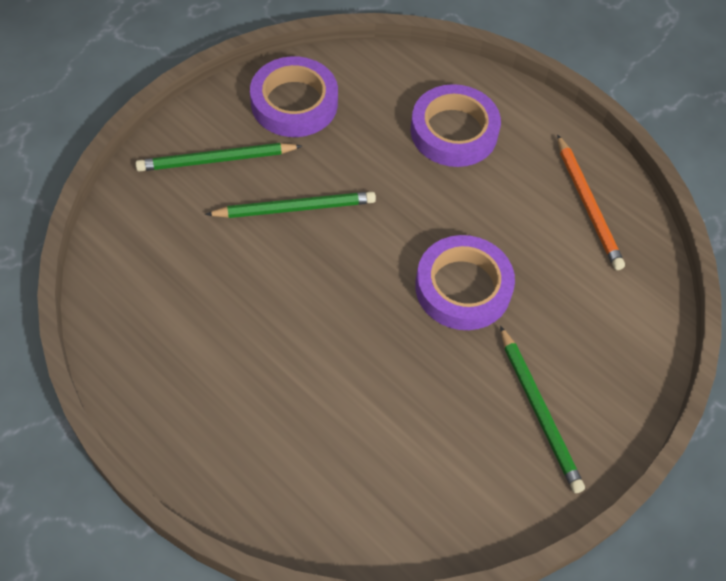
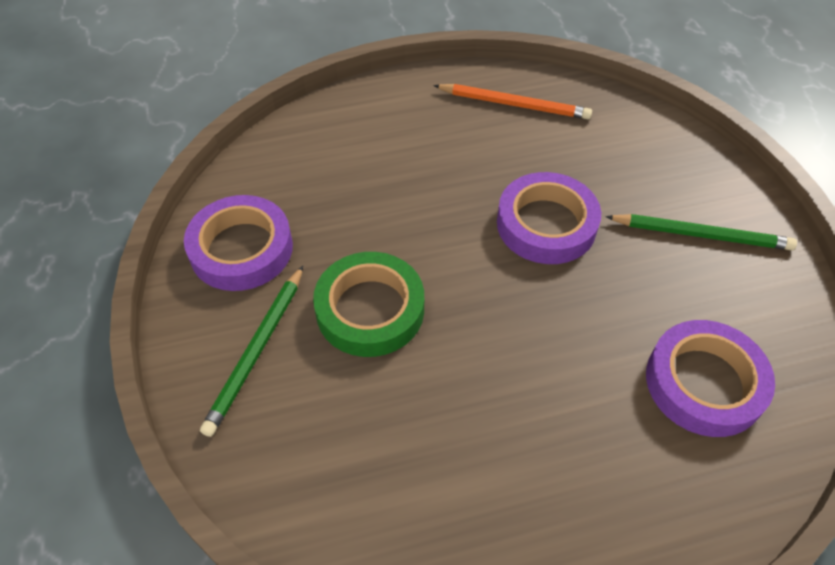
camera: 55 degrees left, 5 degrees down
green pencil [205,192,376,218] -> green tape [313,252,424,357]
purple tape [411,84,501,167] -> purple tape moved to [646,320,775,437]

